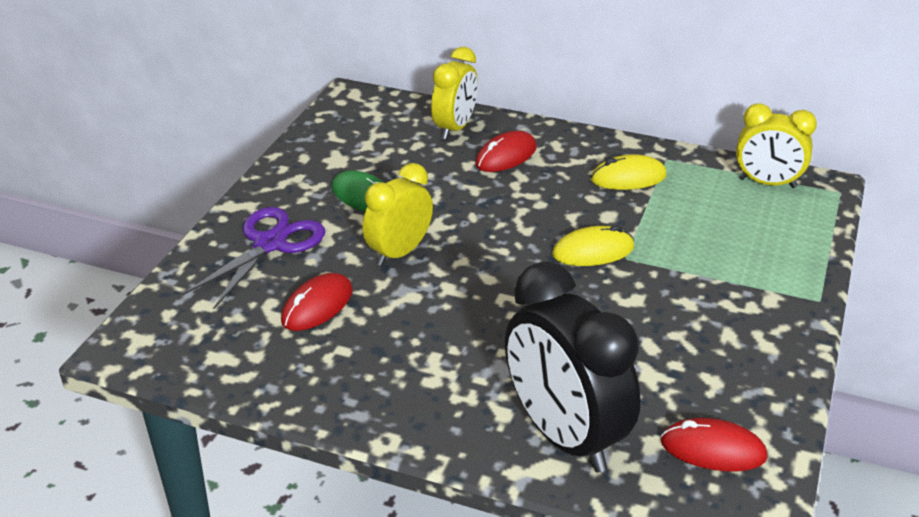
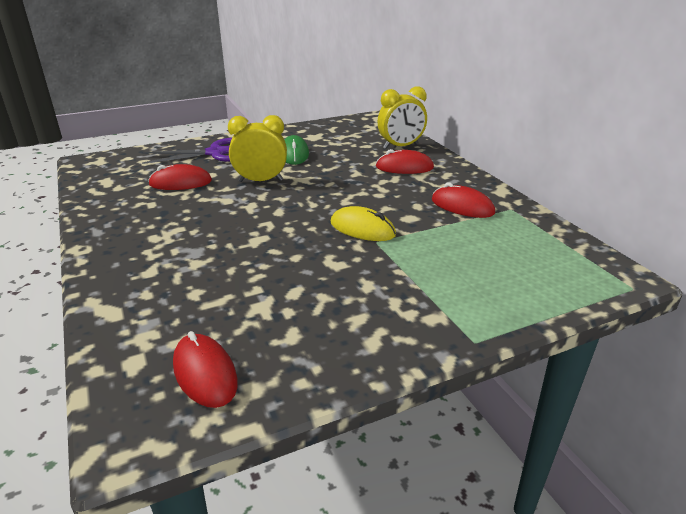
camera: 45 degrees right, 5 degrees down
black clock [505,261,641,473] -> none
yellow mouse [591,154,667,190] -> red mouse [432,183,495,218]
yellow clock [736,103,817,188] -> none

